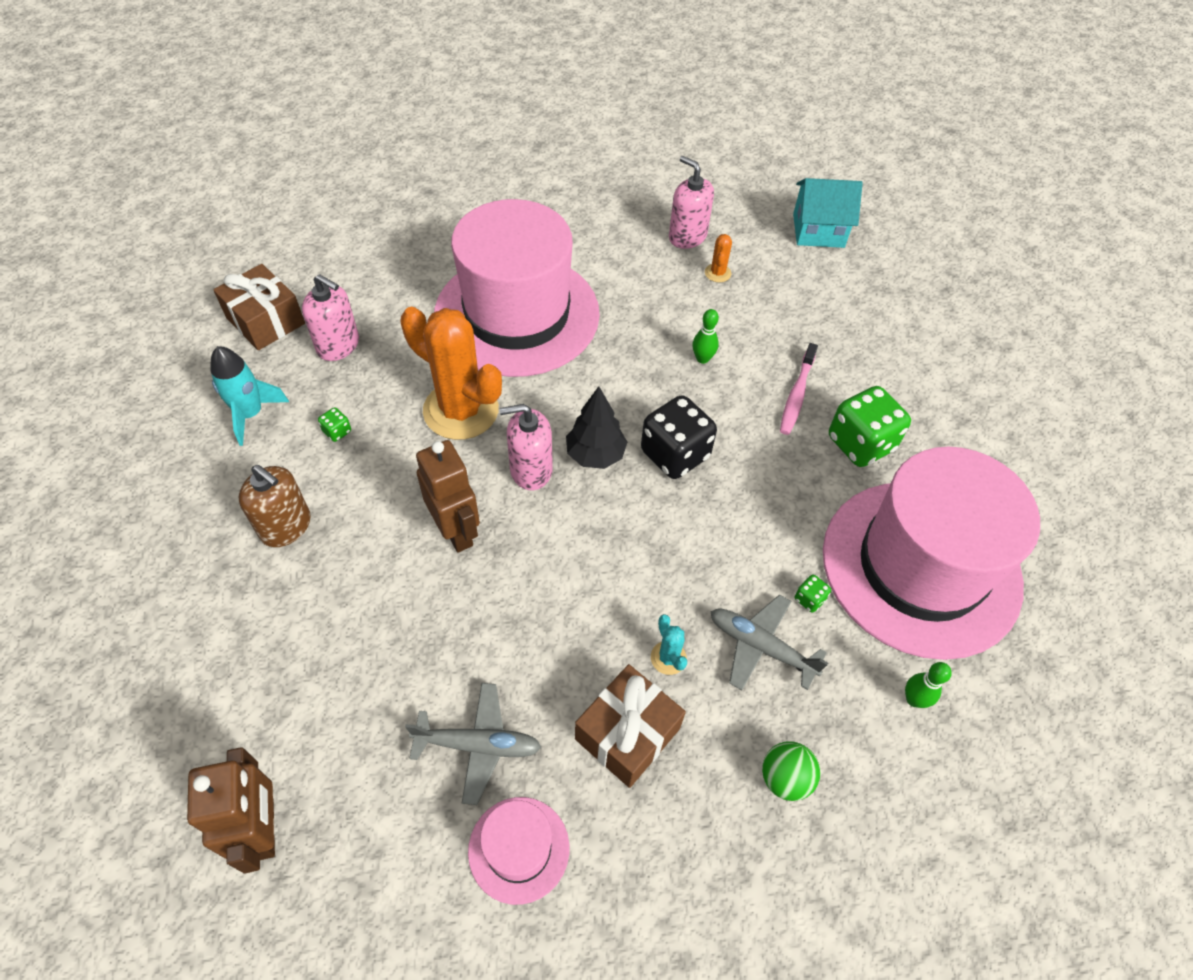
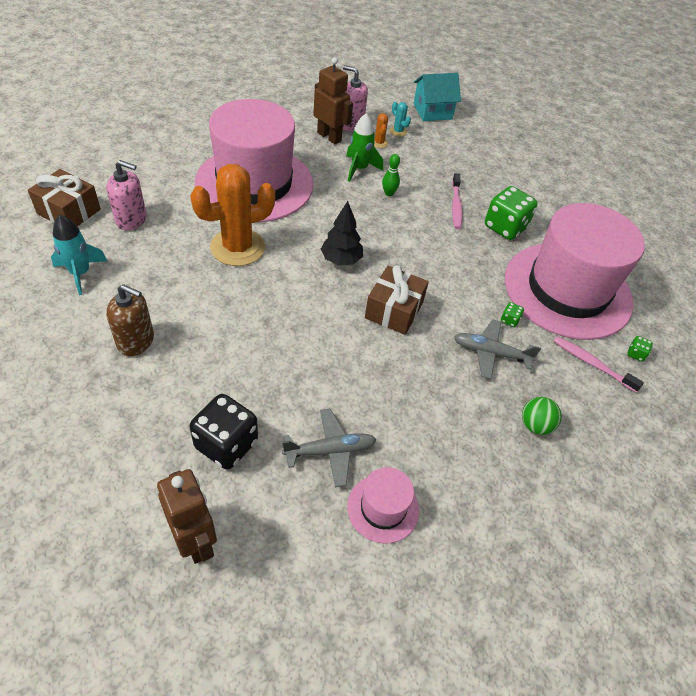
camera: 20 degrees left, 5 degrees down
green dice [318,407,351,442] -> green dice moved to [627,336,653,361]
orange cactus [400,307,502,440] -> orange cactus turned 45 degrees counterclockwise [190,164,275,266]
brown robot [416,440,480,552] -> brown robot moved to [313,57,353,144]
pink soap dispenser [499,404,553,490] -> none
brown gift [575,664,686,788] -> brown gift moved to [365,265,429,335]
black dice [641,395,717,479] -> black dice moved to [190,394,258,470]
turquoise cactus [651,614,687,675] -> turquoise cactus moved to [390,102,411,137]
green bowling pin [905,662,952,708] -> pink toothbrush [553,336,644,392]
none -> green rocket [346,113,383,182]

